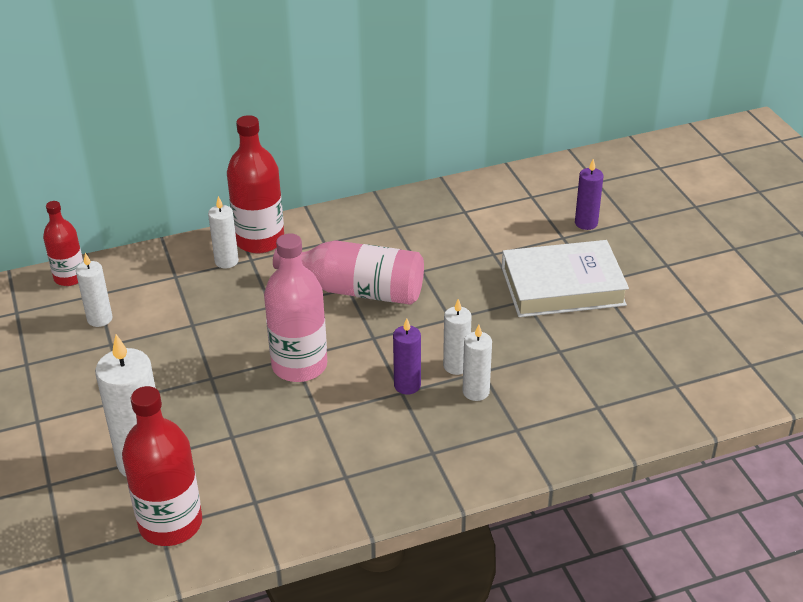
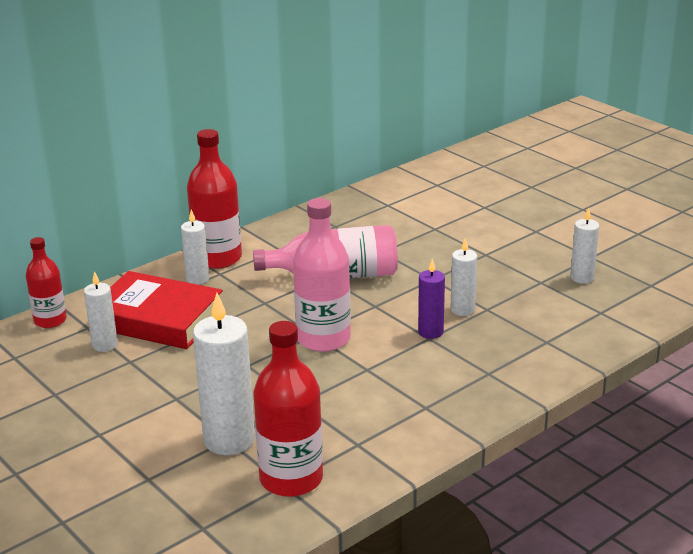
camera: 20 degrees left, 10 degrees down
white candle [463,324,492,401] -> white candle moved to [570,207,599,284]
white book [502,240,629,317] -> none
purple candle [575,159,603,230] -> none
none -> red book [110,271,223,349]

